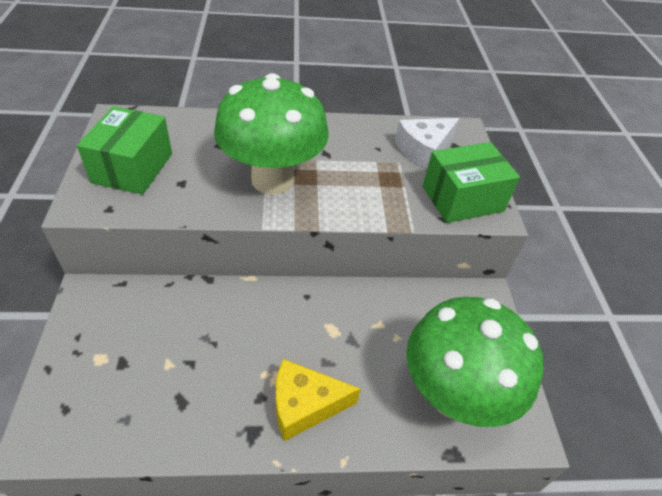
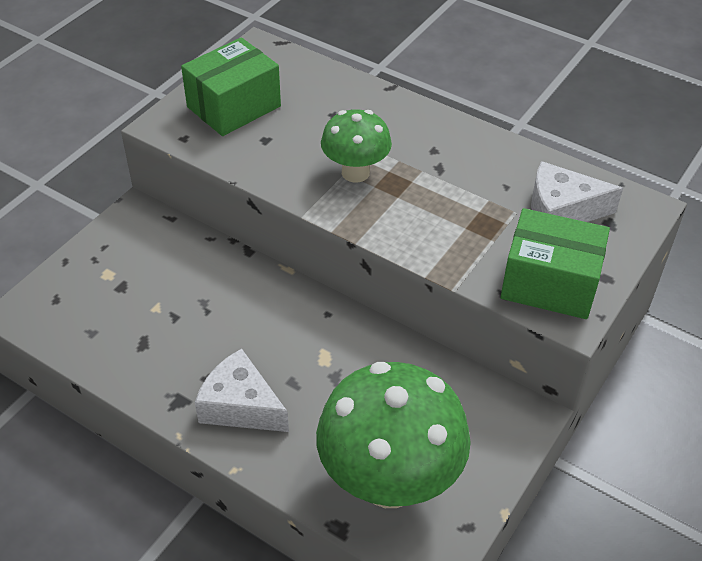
camera: 40 degrees right, 0 degrees up
green mushroom [214,73,329,195] -> green mushroom [321,109,392,183], size x0.56
yellow cheese [276,359,361,441] -> white cheese [195,349,289,432]

